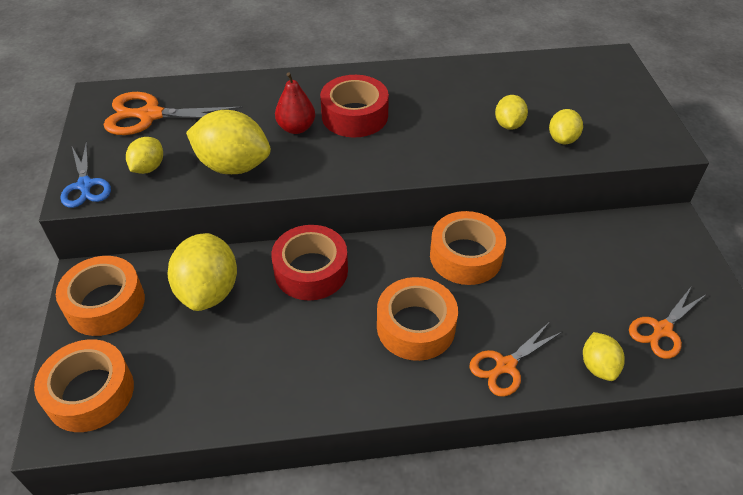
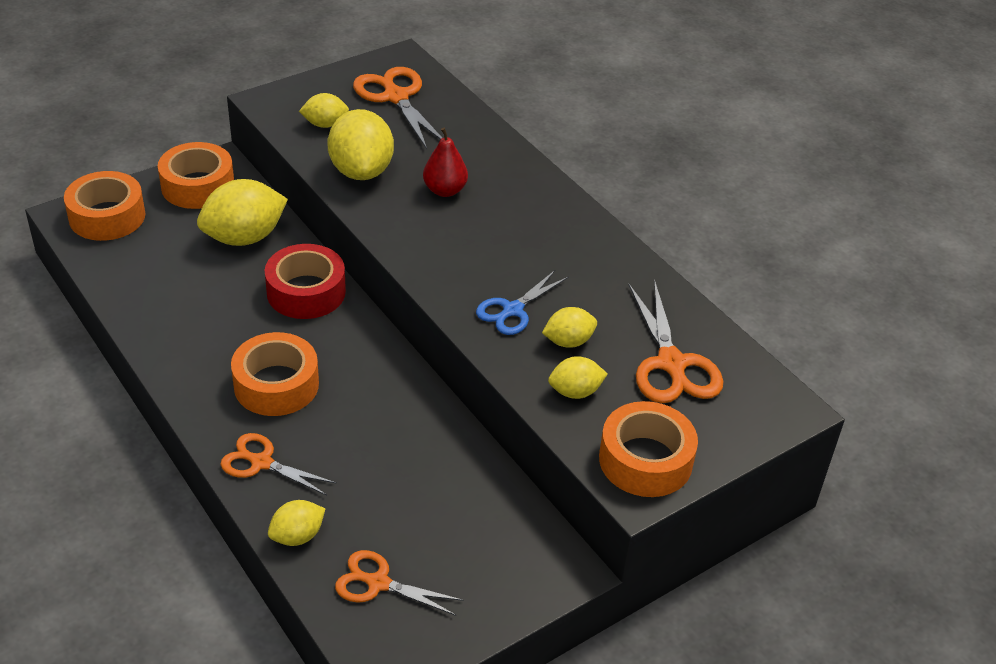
camera: 60 degrees right, 5 degrees down
blue scissors [60,141,111,208] -> blue scissors moved to [476,270,569,335]
red tape [320,75,389,137] -> none
orange tape [430,211,506,285] -> orange tape moved to [599,401,698,497]
none -> orange scissors [629,279,724,403]

